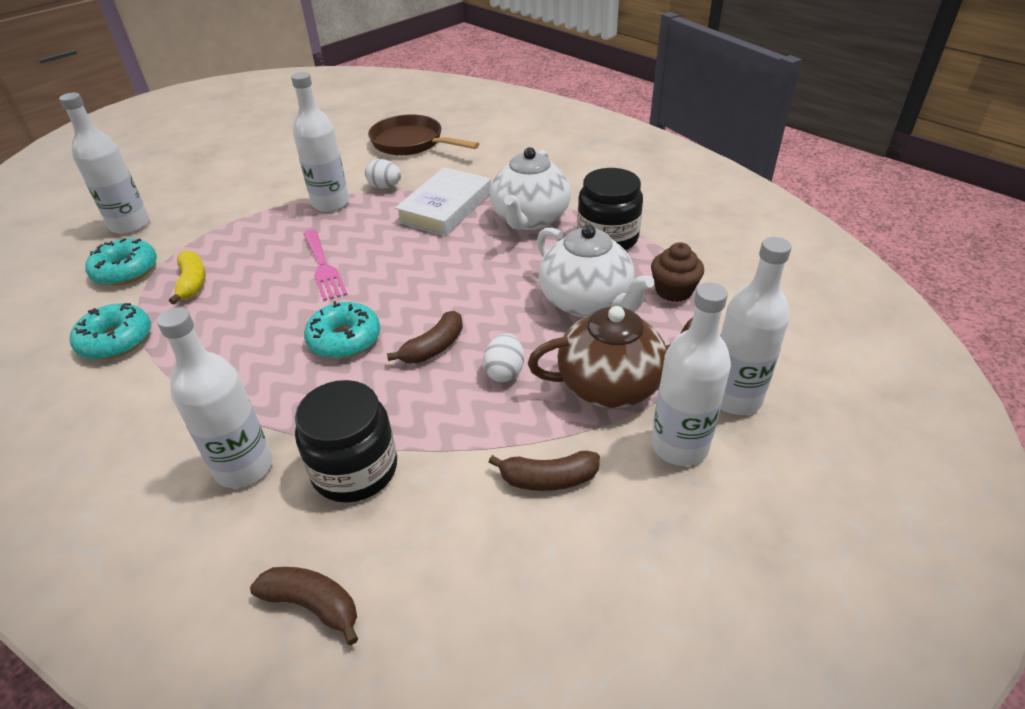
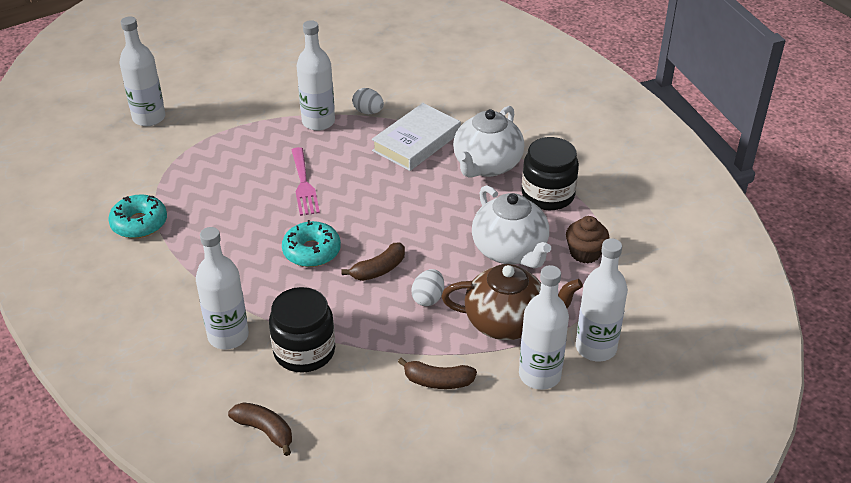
camera: 10 degrees right, 0 degrees up
turquoise donut [85,238,157,286] -> none
yellow banana [169,251,206,304] -> none
brown pan [368,114,479,156] -> none

